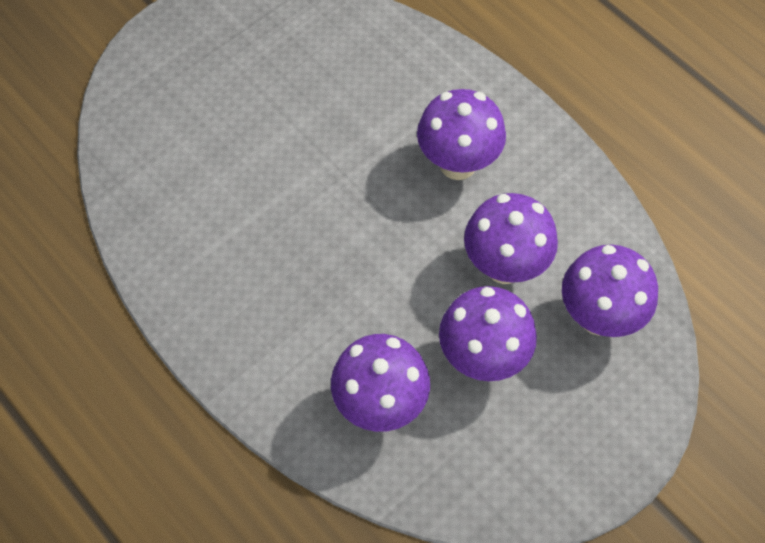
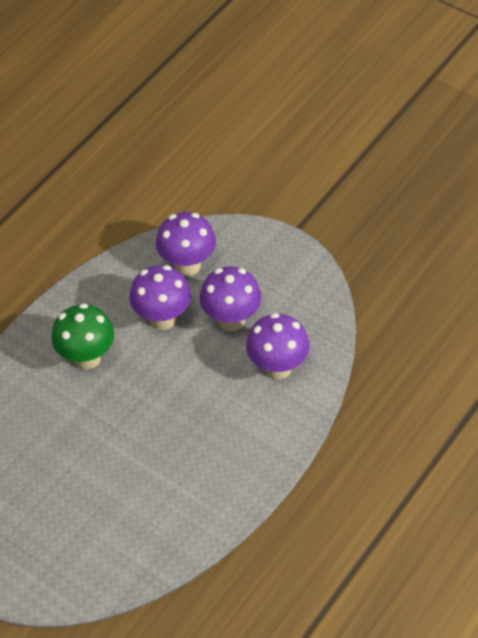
camera: 100 degrees left, 10 degrees down
purple mushroom [417,89,506,180] -> green mushroom [52,303,114,370]

